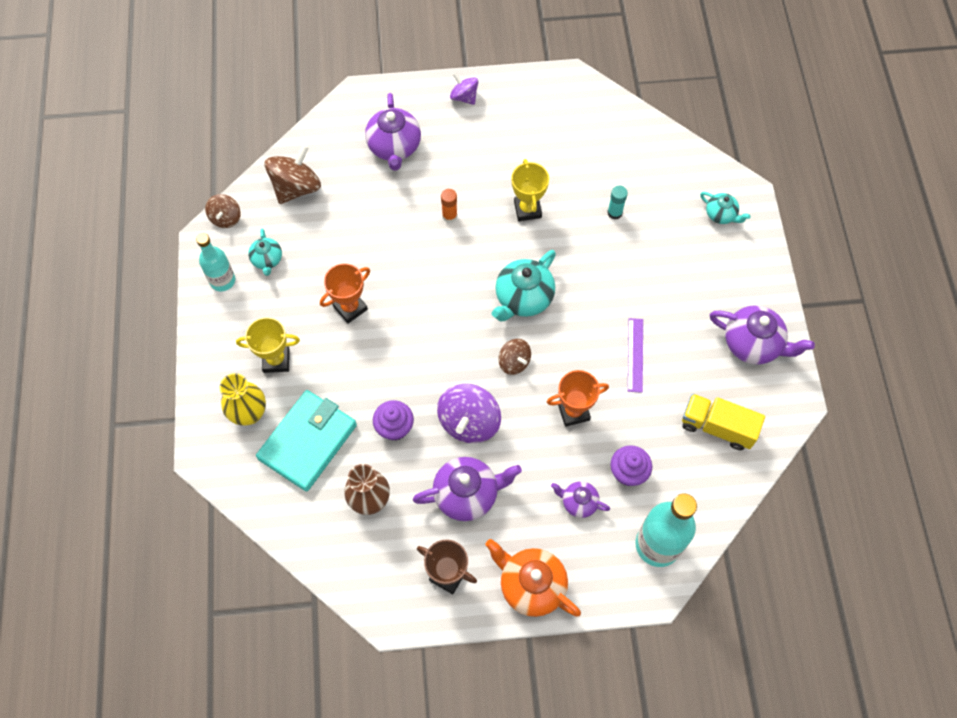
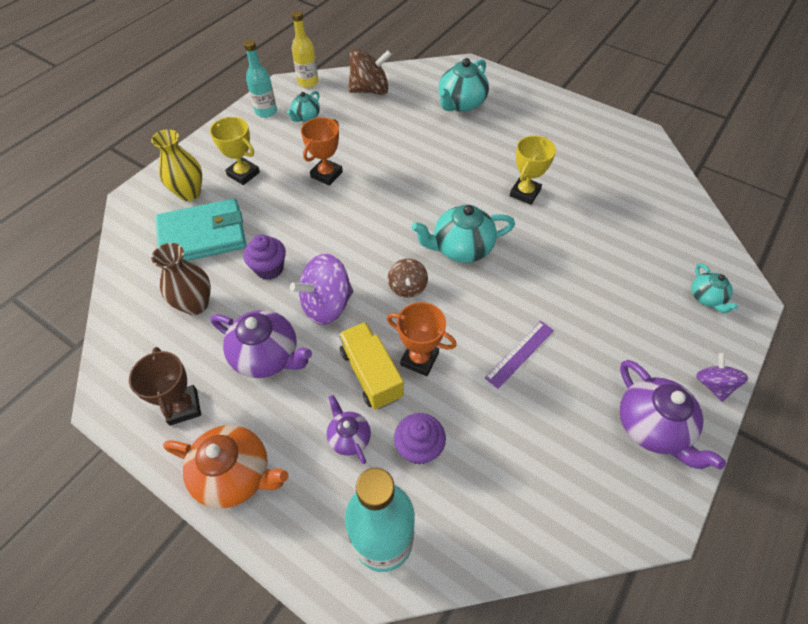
camera: 40 degrees right, 10 degrees down
brown spinning top [205,194,241,228] -> yellow bottle [292,10,318,88]
orange trophy [320,263,370,323] -> orange trophy turned 60 degrees counterclockwise [301,117,343,186]
purple teapot [365,93,421,171] -> turquoise teapot [439,58,489,112]
orange glue stick [441,189,457,223] -> none
purple spinning top [450,73,478,105] -> purple spinning top moved to [696,353,748,402]
orange teapot [485,539,581,617] -> orange teapot turned 120 degrees clockwise [163,425,288,509]
turquoise glue stick [607,186,628,220] -> none
yellow truck [682,394,765,450] -> yellow truck moved to [339,322,404,410]

